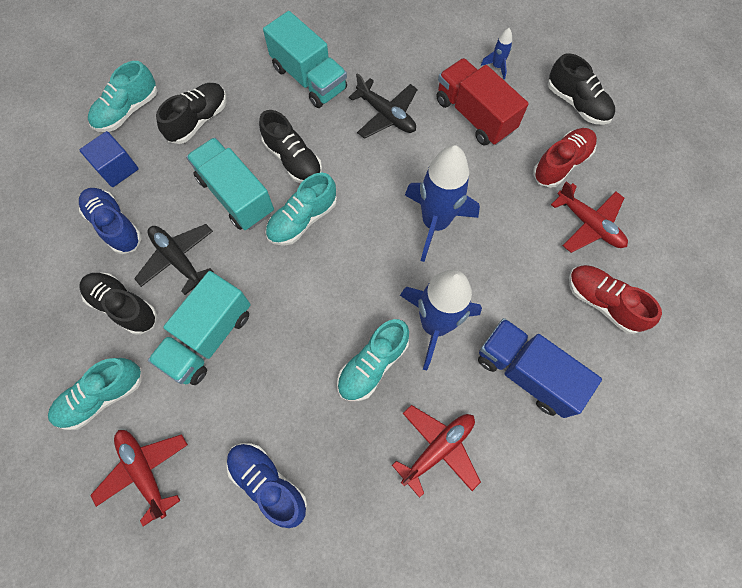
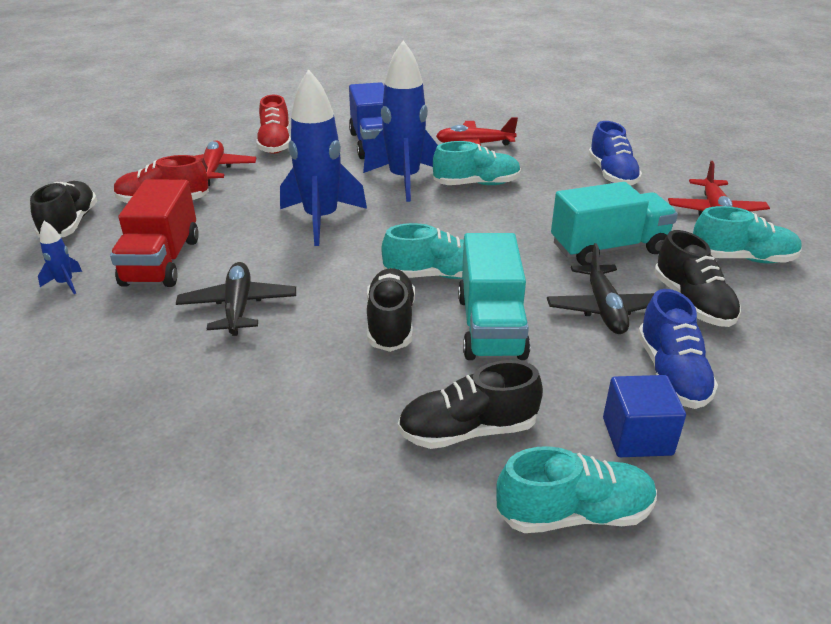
camera: 140 degrees left, 35 degrees down
turquoise truck [263,11,347,108] -> none

